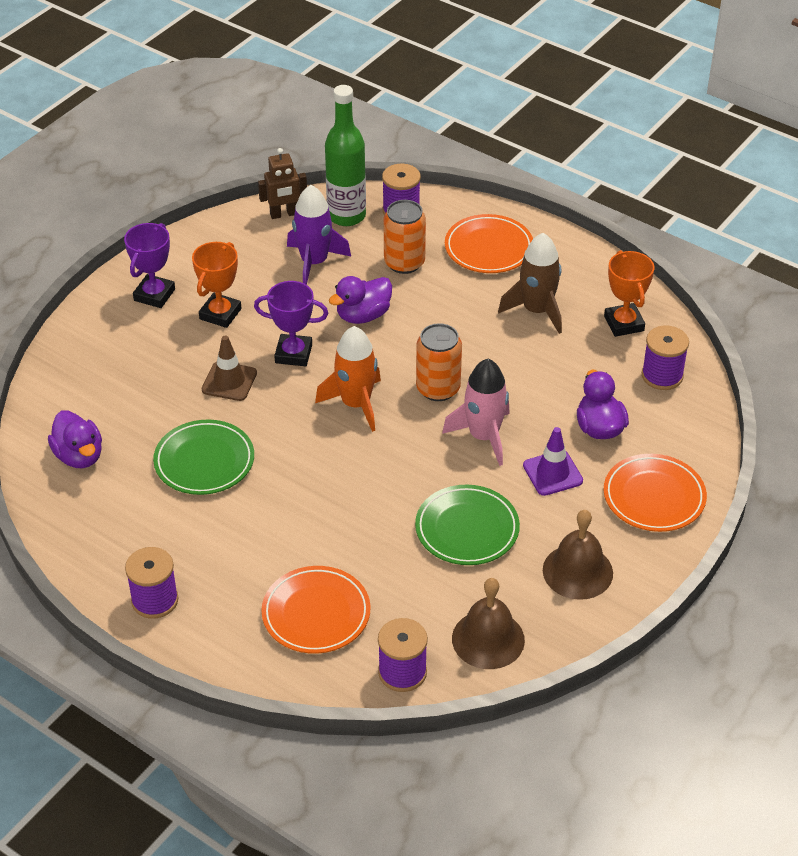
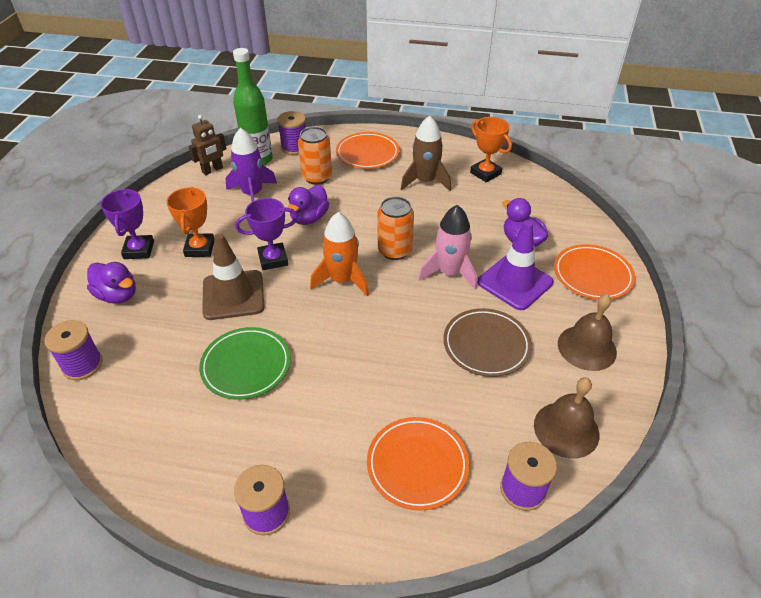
camera: 25 degrees left, 0 degrees up
purple duck [48,410,102,468] -> purple duck moved to [87,262,136,304]
brown traffic cone [202,336,257,401] -> brown traffic cone [202,233,265,320], size x1.52
green plate [415,485,520,565] -> brown plate [443,308,532,377]
purple traffic cone [523,427,583,496] -> purple traffic cone [478,221,553,310], size x1.52
purple spool [642,326,689,390] -> purple spool moved to [44,320,103,380]

